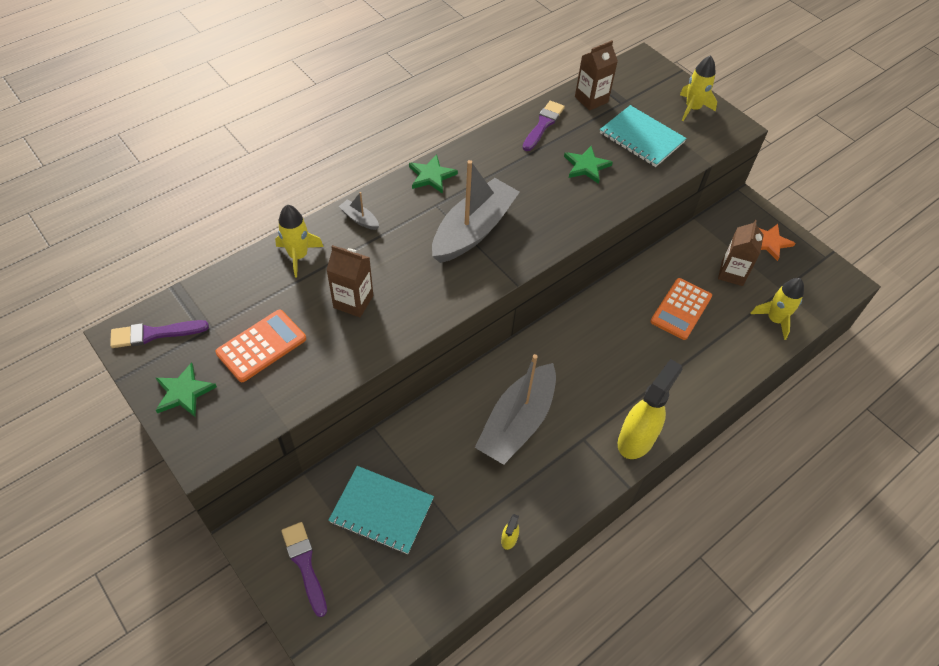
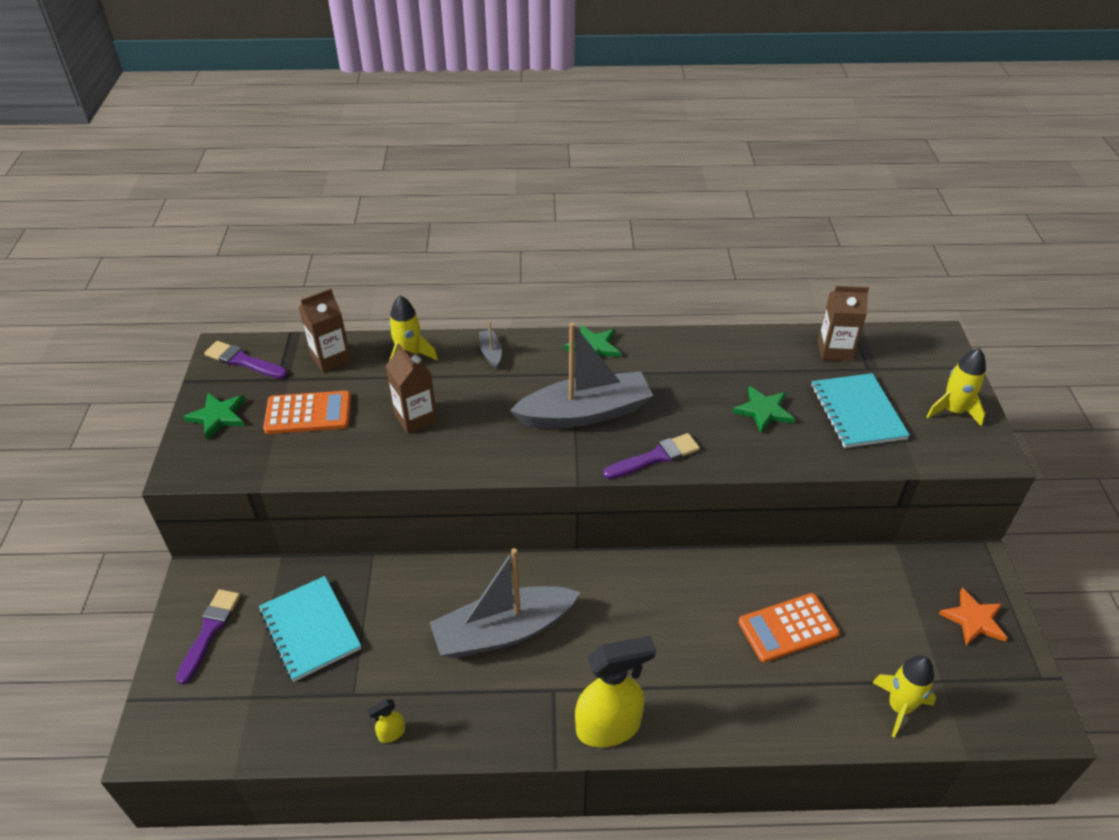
camera: 40 degrees right, 10 degrees down
purple brush [523,101,565,151] -> purple brush moved to [603,433,700,479]
brown carton [718,220,764,286] -> brown carton moved to [299,288,351,372]

